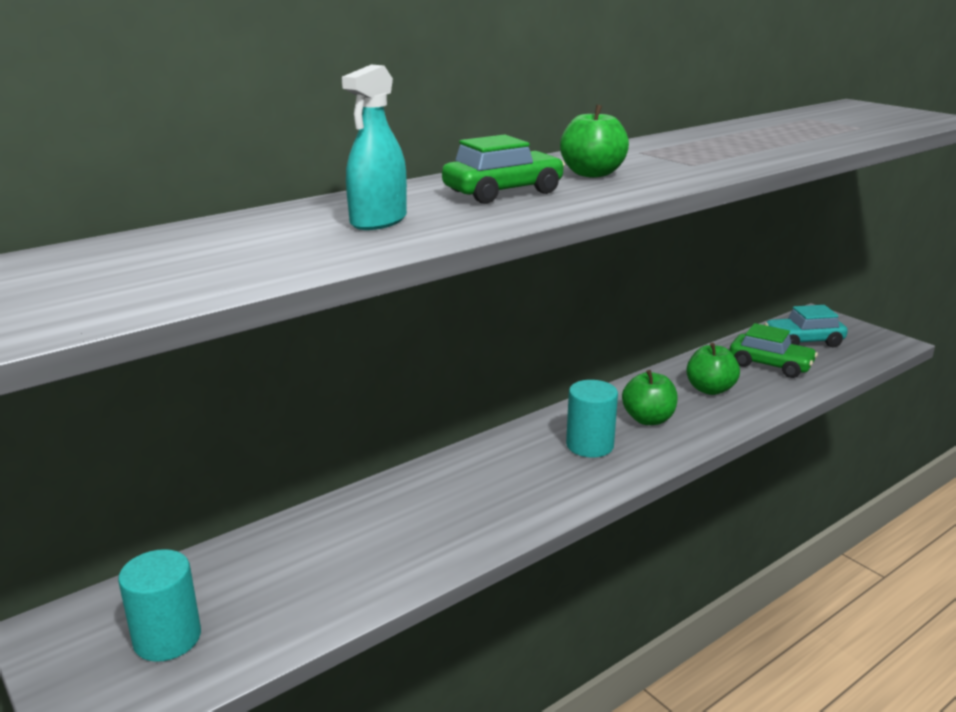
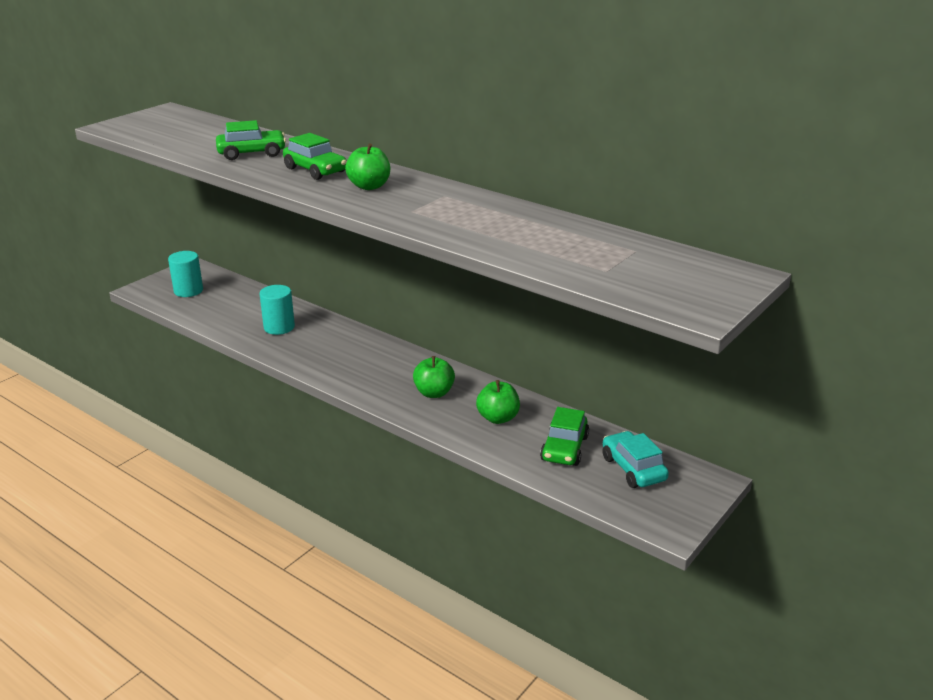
camera: 75 degrees right, 5 degrees up
turquoise spray bottle [342,65,407,230] -> green car [216,120,286,160]
turquoise cylinder [566,380,618,458] -> turquoise cylinder moved to [259,285,295,335]

